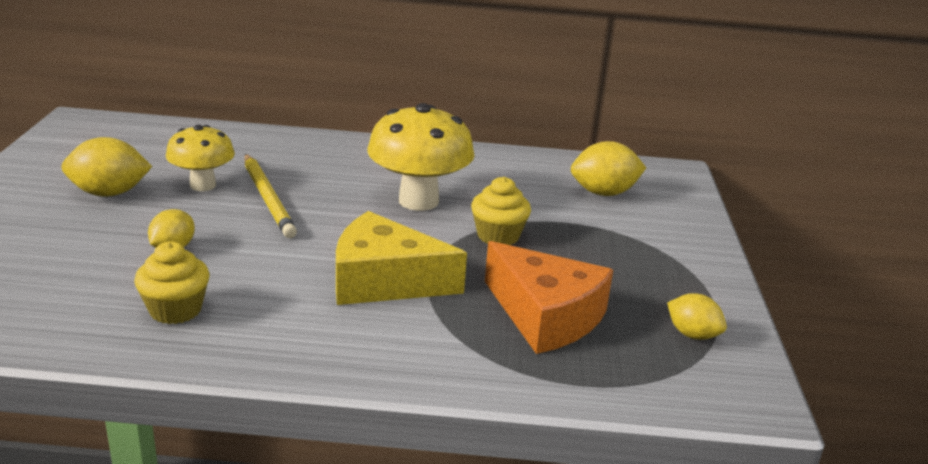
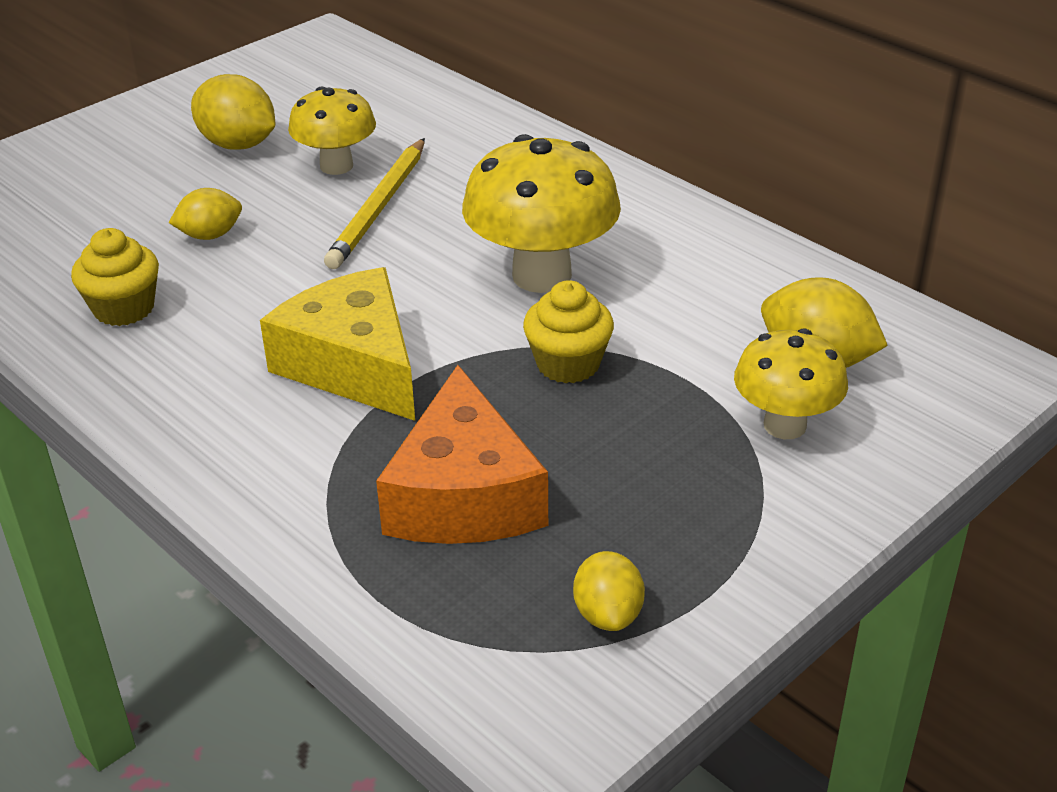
camera: 45 degrees right, 10 degrees up
none -> yellow mushroom [734,328,848,439]

